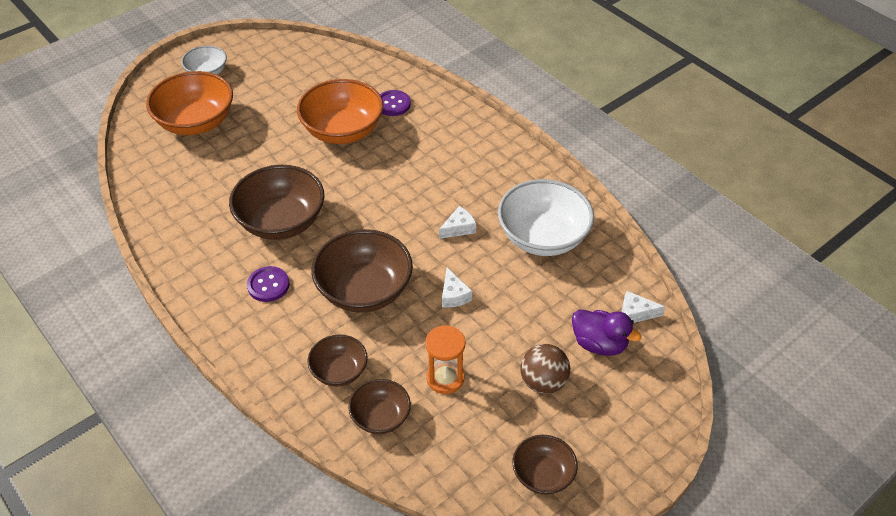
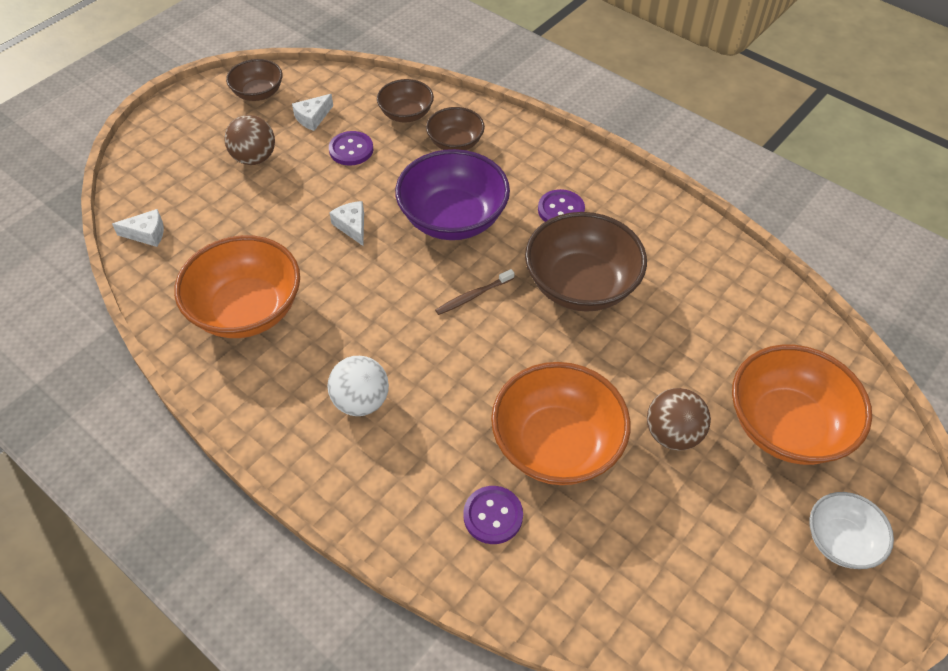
camera: 170 degrees right, 5 degrees up
brown bowl [311,229,413,313] -> purple bowl [395,149,510,240]
orange hourglass [425,325,465,394] -> purple button [329,131,373,166]
white cheese [439,206,476,239] -> white cheese moved to [292,94,333,131]
white bowl [498,179,594,256] -> orange bowl [174,235,300,338]
purple duck [572,309,642,356] -> none
none -> white ball [327,356,389,416]
none -> brown toothbrush [435,269,515,315]
none -> brown ball [647,388,711,451]

